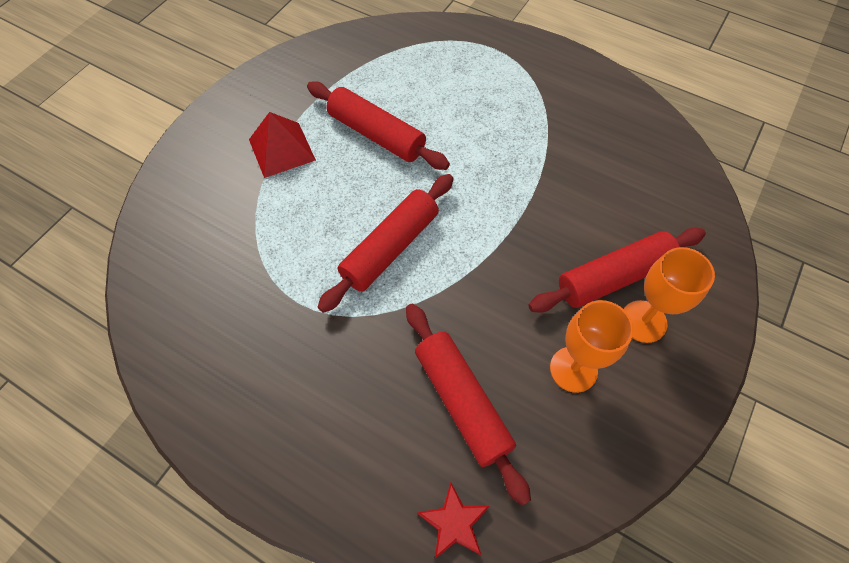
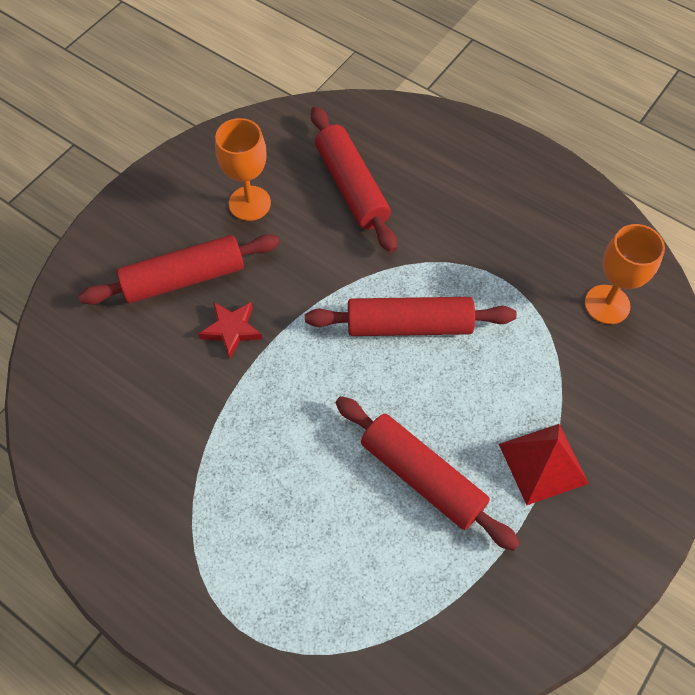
camera: 175 degrees left, 0 degrees up
red rolling pin [318,174,454,313] -> red rolling pin turned 45 degrees clockwise [305,297,517,336]
red star [417,483,490,559] -> red star moved to [199,302,262,359]
orange goblet [624,247,715,343] -> orange goblet moved to [585,224,665,324]

